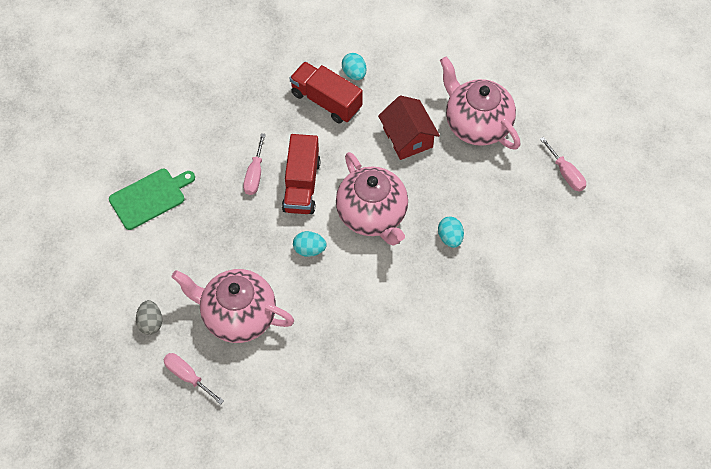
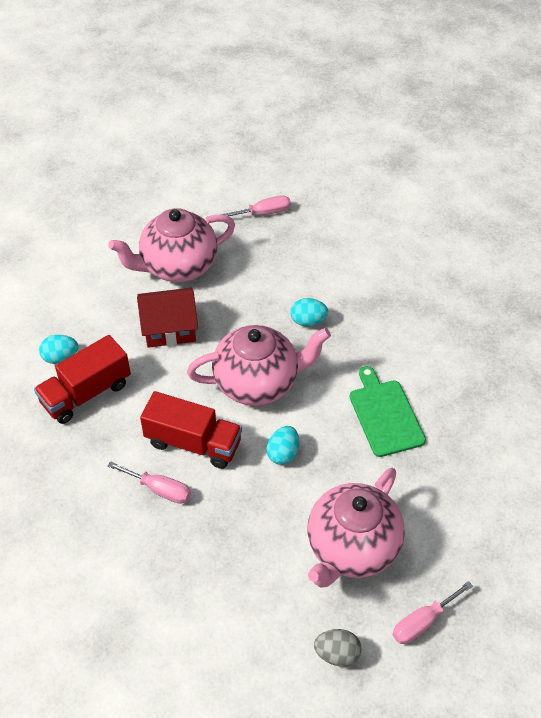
camera: 75 degrees left, 10 degrees down
green cutting board [109,169,195,230] -> green cutting board moved to [350,366,426,457]

